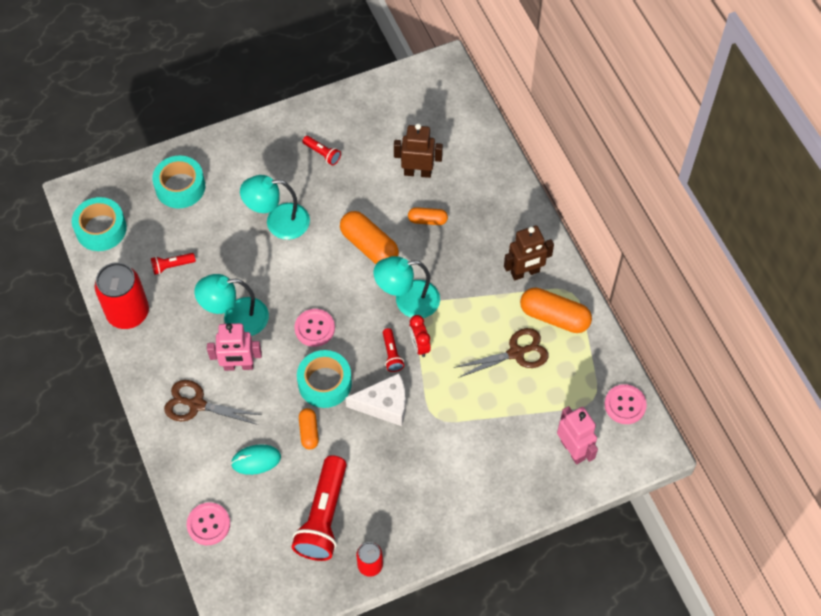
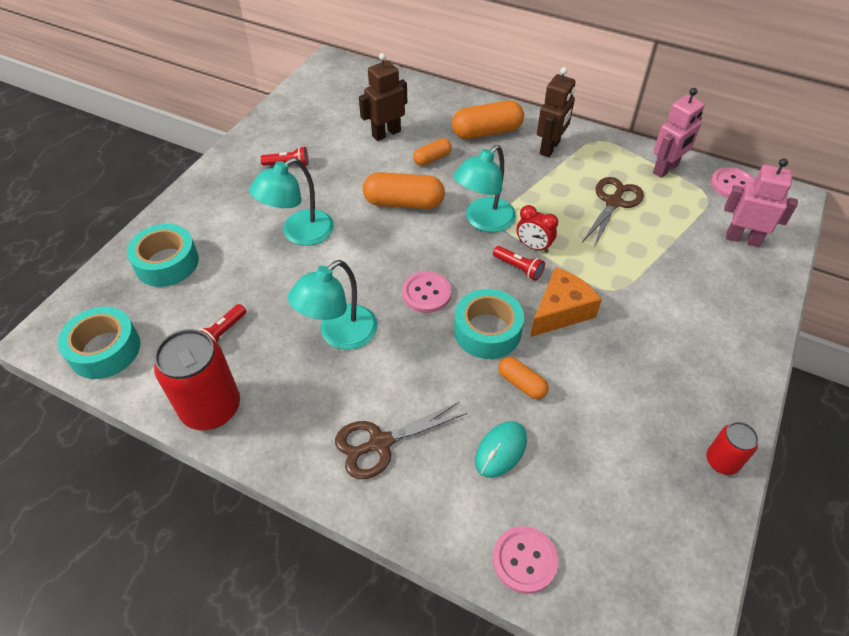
camera: 40 degrees left, 10 degrees down
pink robot [207,323,262,371] -> pink robot moved to [653,88,705,178]
red flashlight [292,455,347,561] -> none
white cheese [346,373,406,426] -> orange cheese [530,267,602,337]
orange capsule [520,288,592,333] -> orange capsule moved to [452,100,524,139]

